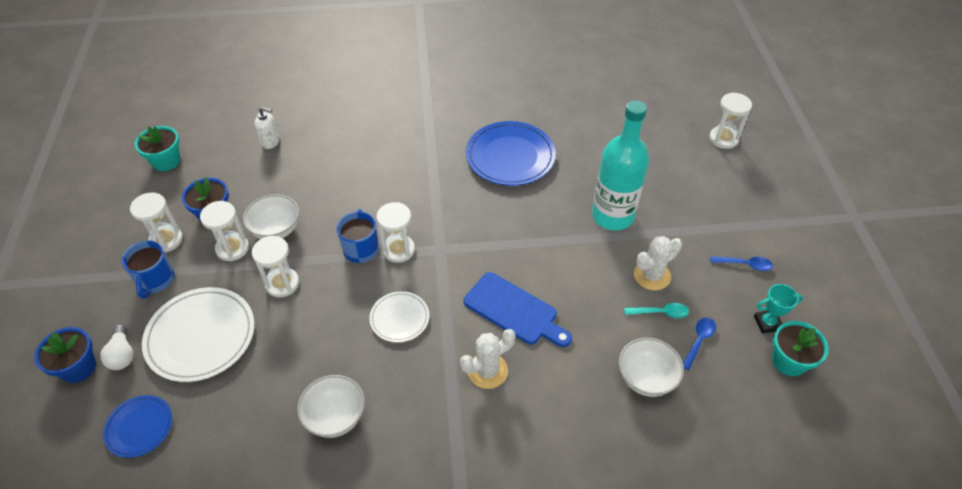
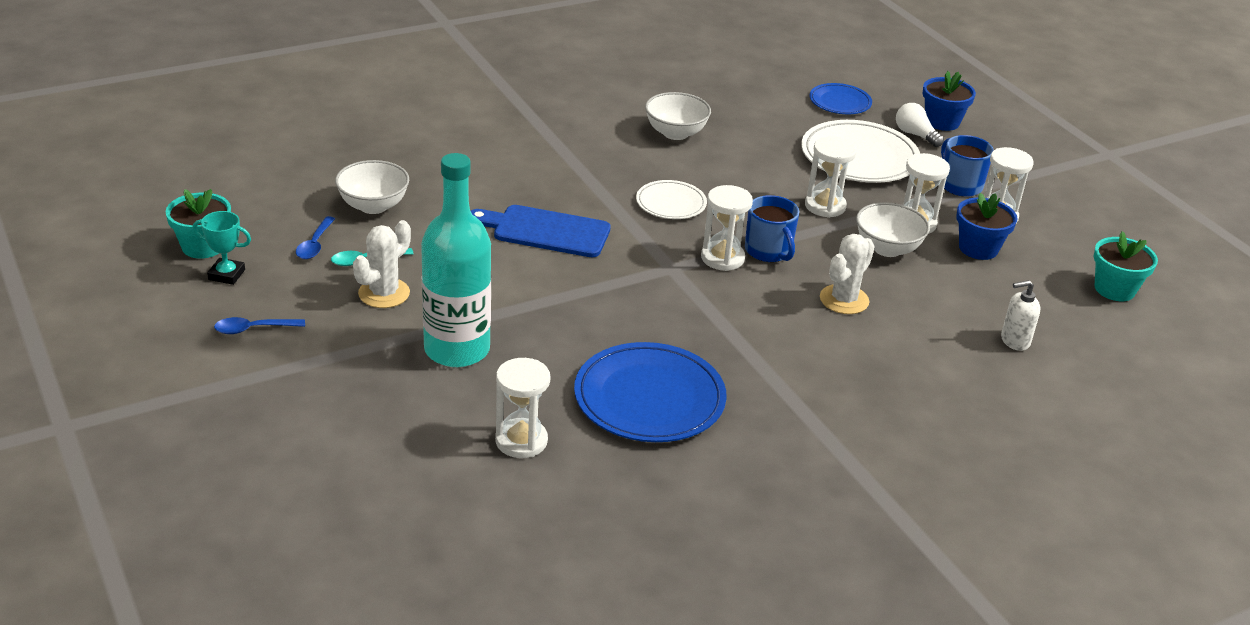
camera: 155 degrees right, 15 degrees down
white cactus [460,329,515,389] -> white cactus moved to [820,234,875,314]
white hourglass [709,92,752,149] -> white hourglass moved to [495,358,550,458]
turquoise trophy [754,284,803,334] -> turquoise trophy turned 45 degrees clockwise [193,211,251,285]

